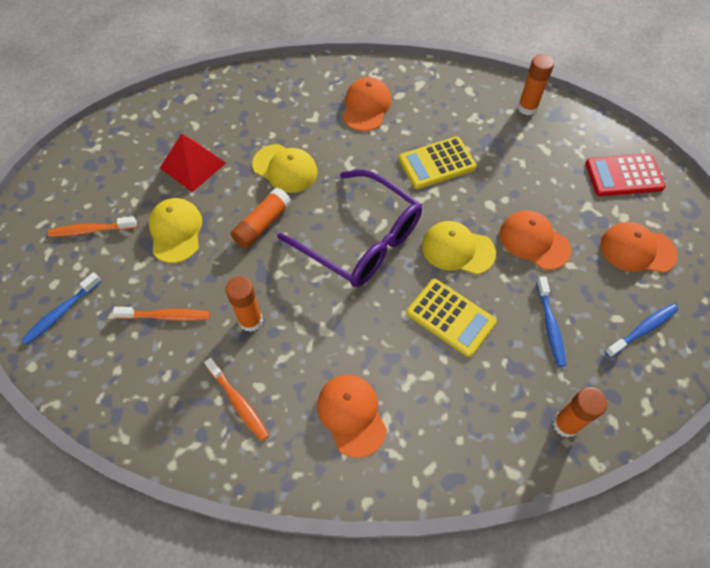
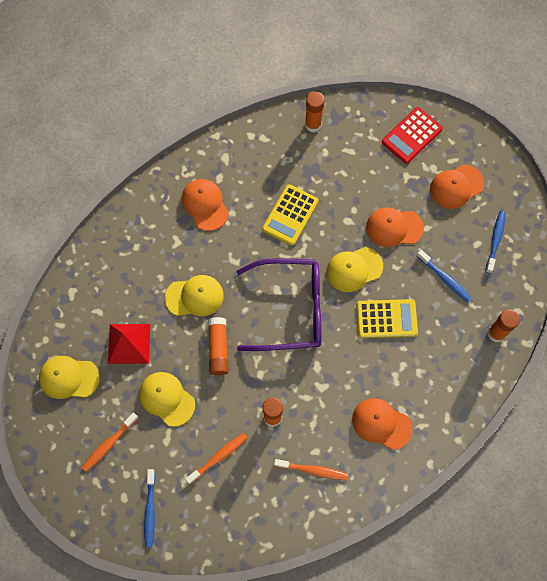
camera: 40 degrees left, 10 degrees up
none -> yellow cap [39,356,100,399]

